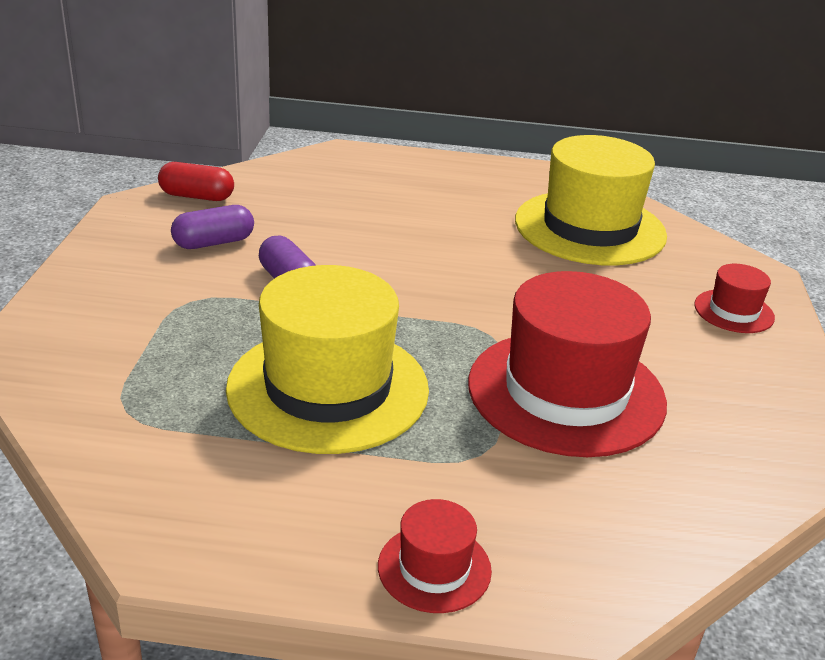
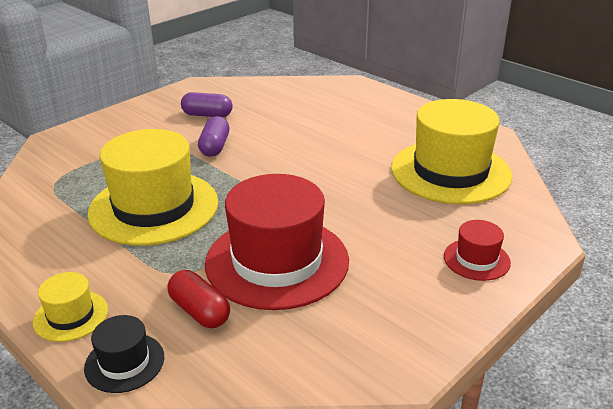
camera: 40 degrees right, 0 degrees up
red capsule [158,162,234,201] -> red capsule moved to [167,270,230,328]
red hat [378,499,492,613] -> yellow hat [33,272,108,342]
none -> black hat [84,315,164,393]

